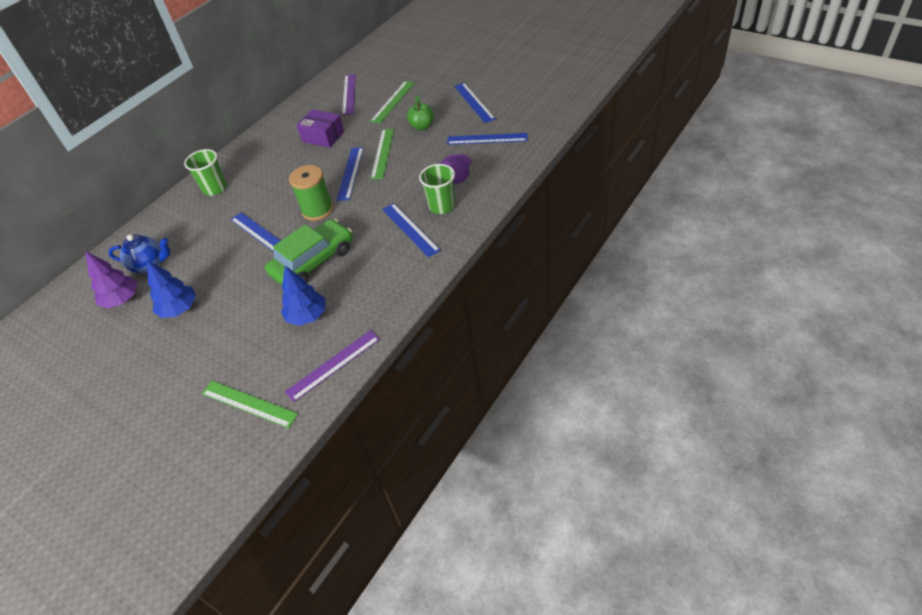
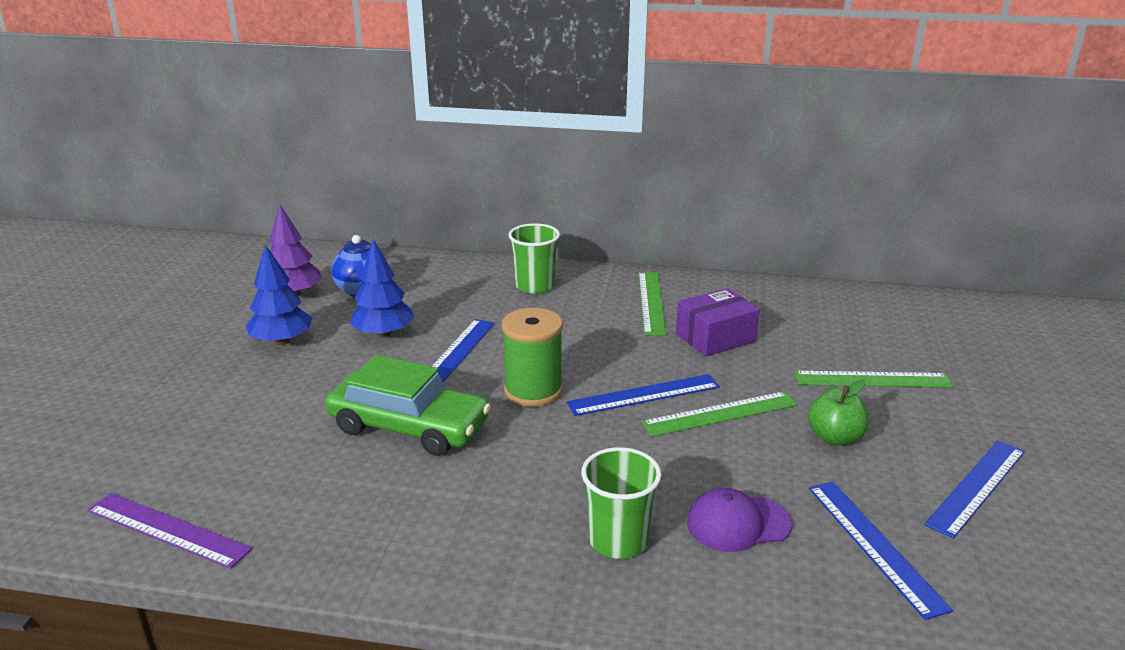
camera: 60 degrees right, 20 degrees down
green ruler [202,381,298,428] -> green ruler moved to [639,272,667,335]
blue tree [281,266,325,326] -> blue tree moved to [350,239,414,338]
purple box [297,109,344,148] -> purple box turned 60 degrees clockwise [676,288,760,357]
purple ruler [342,74,356,116] -> none
blue ruler [382,203,441,257] -> none

